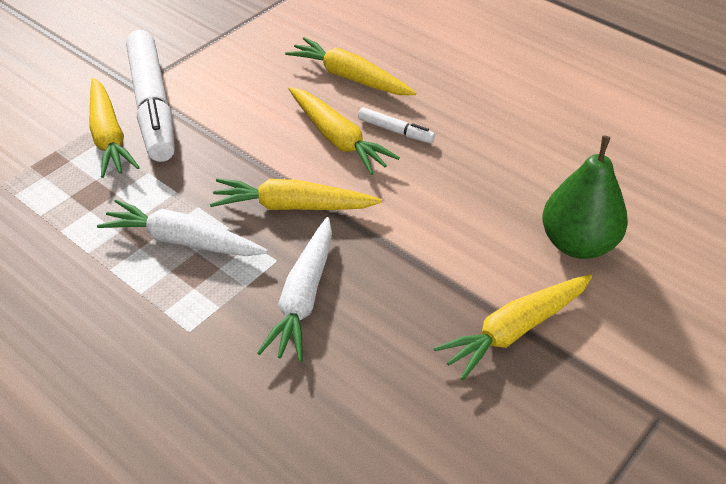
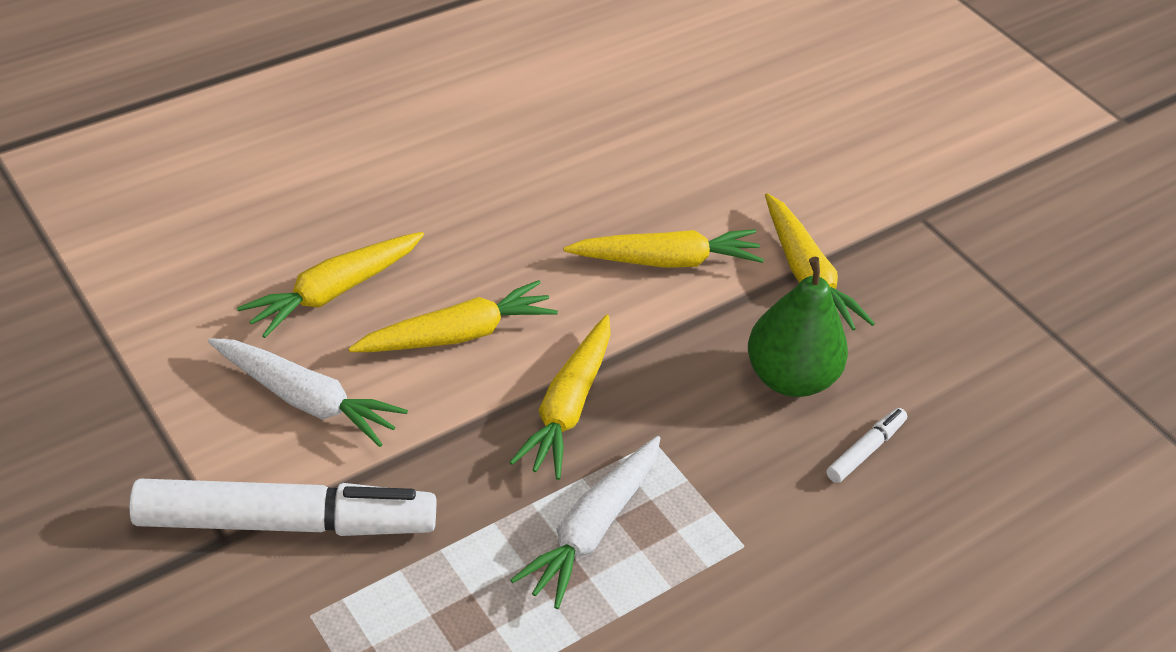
camera: 80 degrees left, 0 degrees up
yellow carrot [89,78,140,178] -> yellow carrot moved to [563,229,764,268]
white carrot [257,217,332,362] -> white carrot moved to [208,338,408,447]
white marker [358,107,435,143] -> white marker moved to [826,408,907,483]
green pear [542,135,628,259] -> green pear moved to [748,257,848,397]

